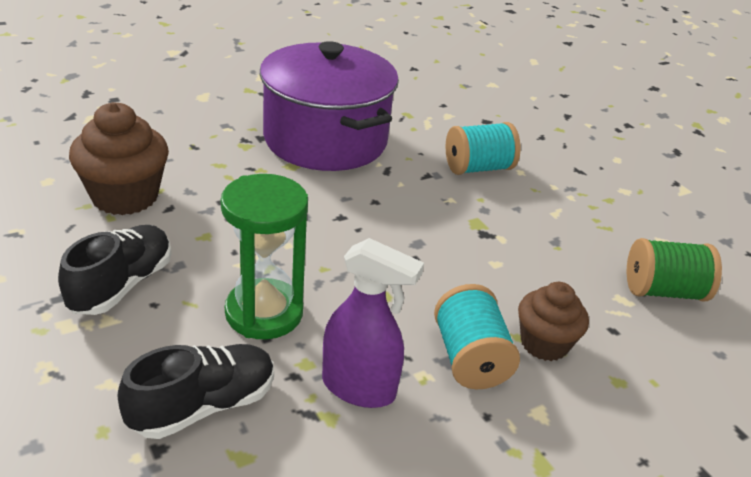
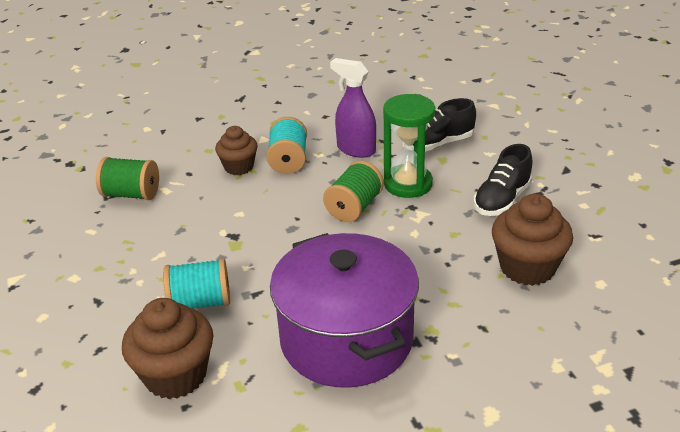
camera: 165 degrees left, 0 degrees up
none -> brown cupcake [122,298,213,399]
none -> green spool [323,161,384,222]

